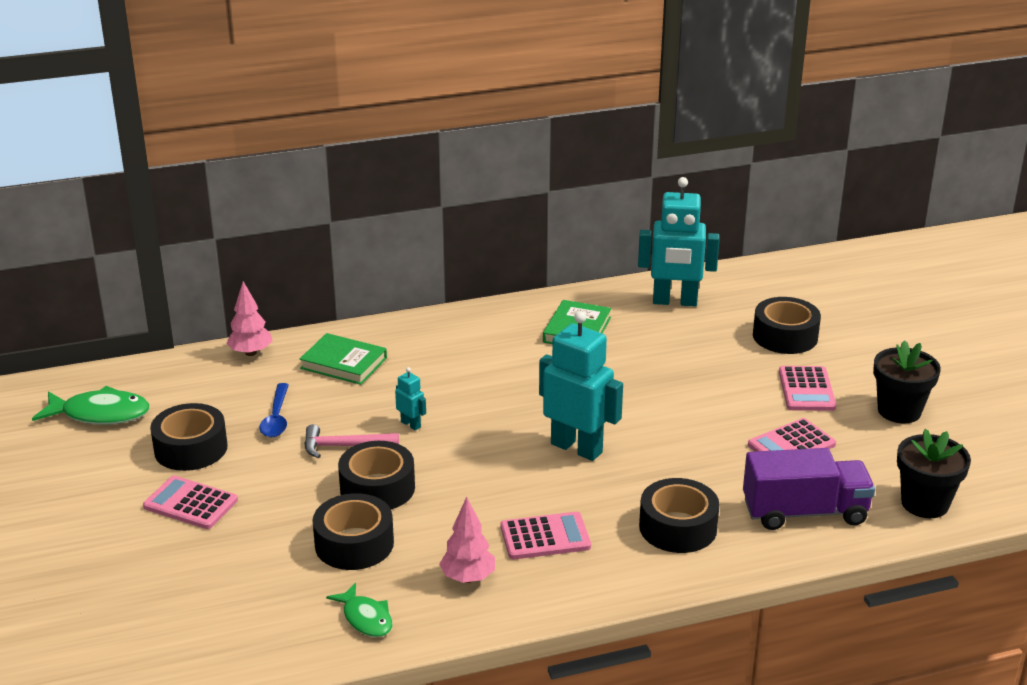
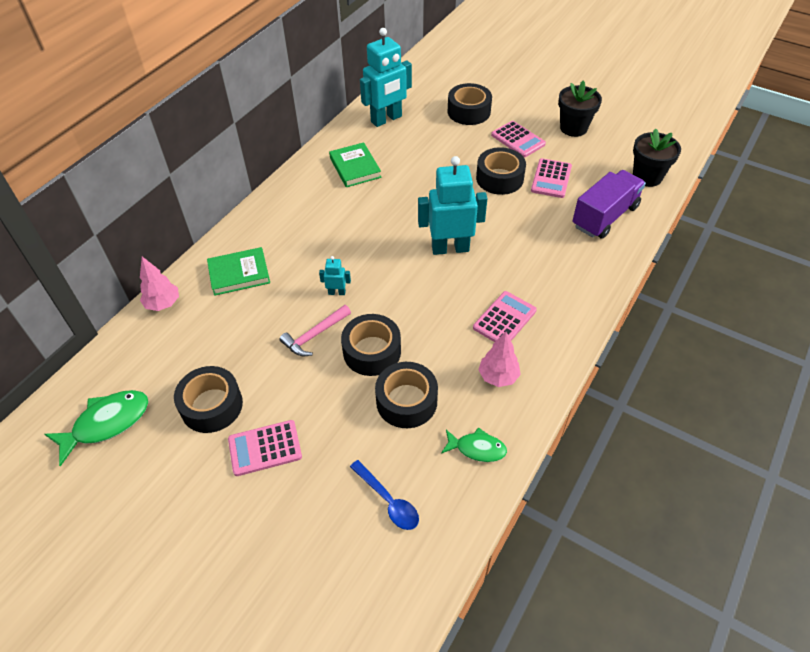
camera: 40 degrees left, 20 degrees up
blue spoon [260,383,289,437] -> blue spoon moved to [350,460,419,530]
black tape [639,478,720,553] -> black tape moved to [476,147,526,195]

